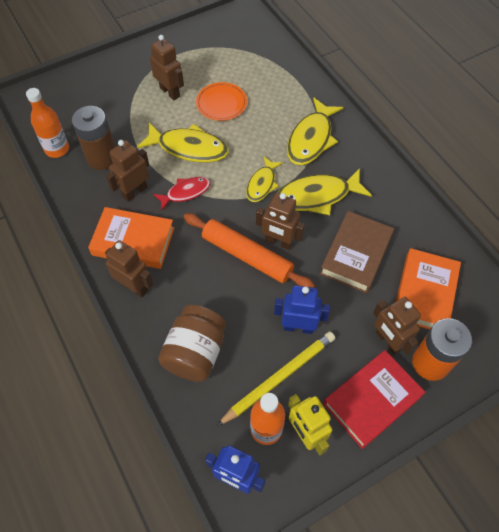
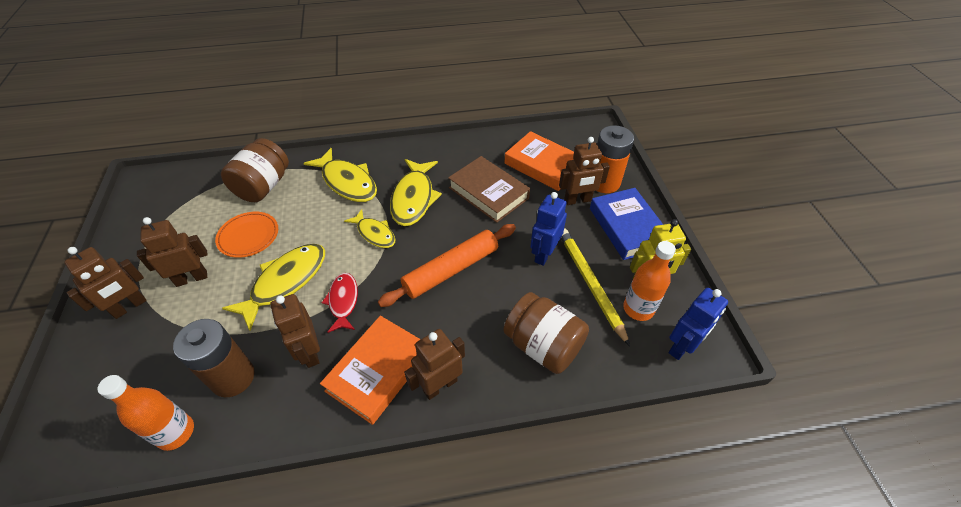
camera: 70 degrees left, 10 degrees down
brown robot [256,193,305,250] -> brown robot moved to [64,247,147,319]
red book [323,350,426,449] -> blue book [590,188,663,260]
none -> brown jar [221,138,289,202]

